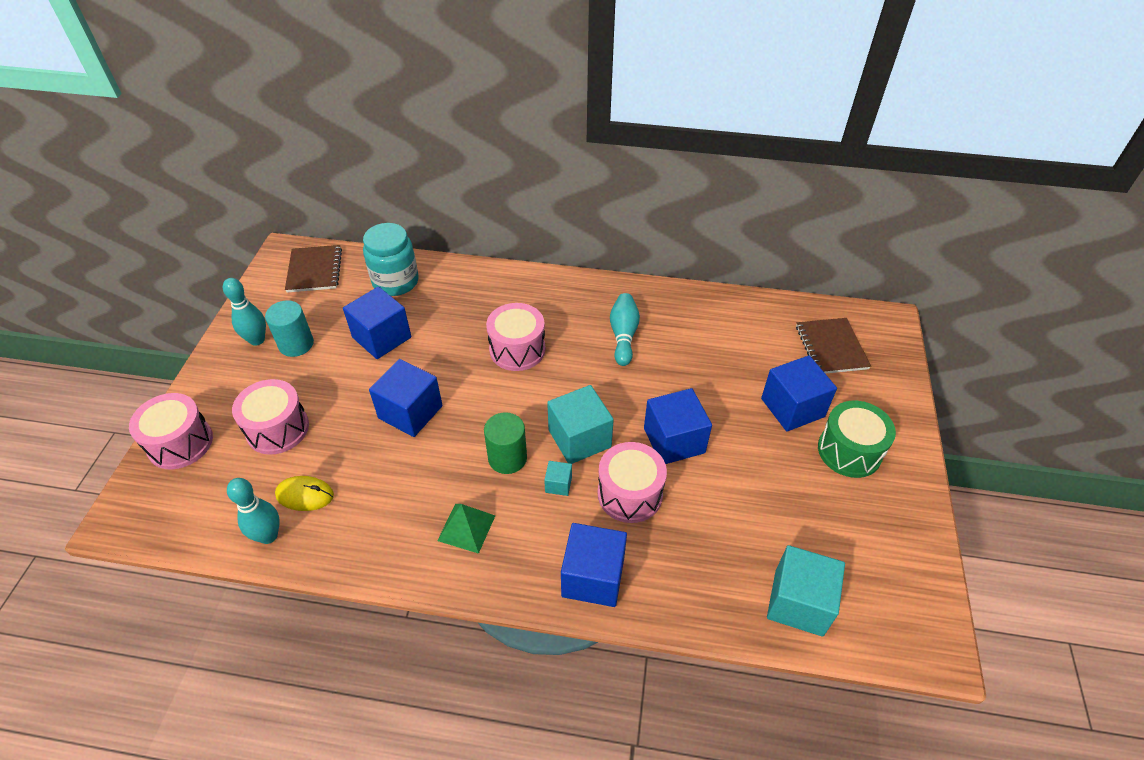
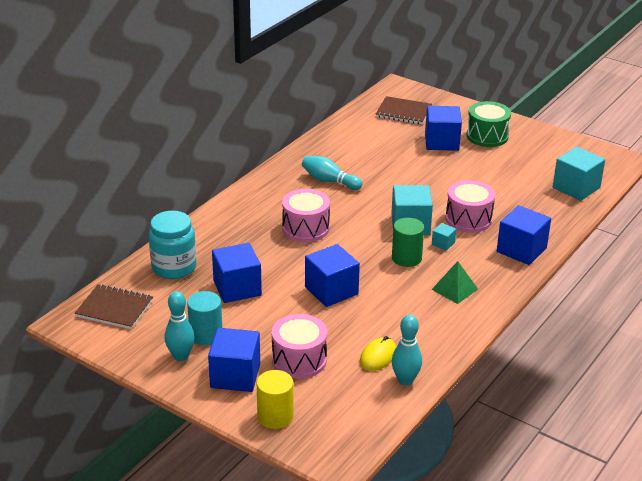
camera: 65 degrees left, 15 degrees down
pink drum [129,393,213,469] -> yellow cylinder [257,370,293,429]
blue cube [644,388,712,464] -> blue cube moved to [208,328,260,392]

